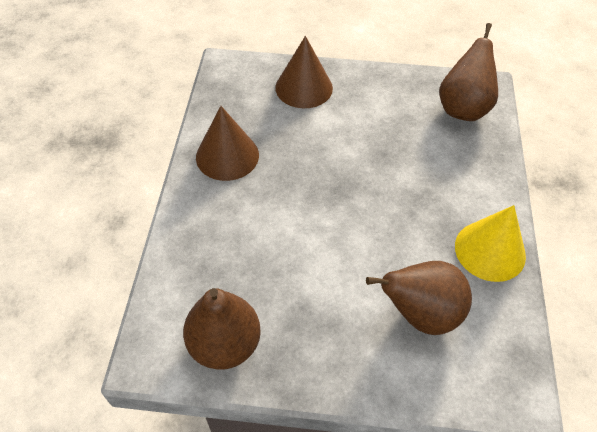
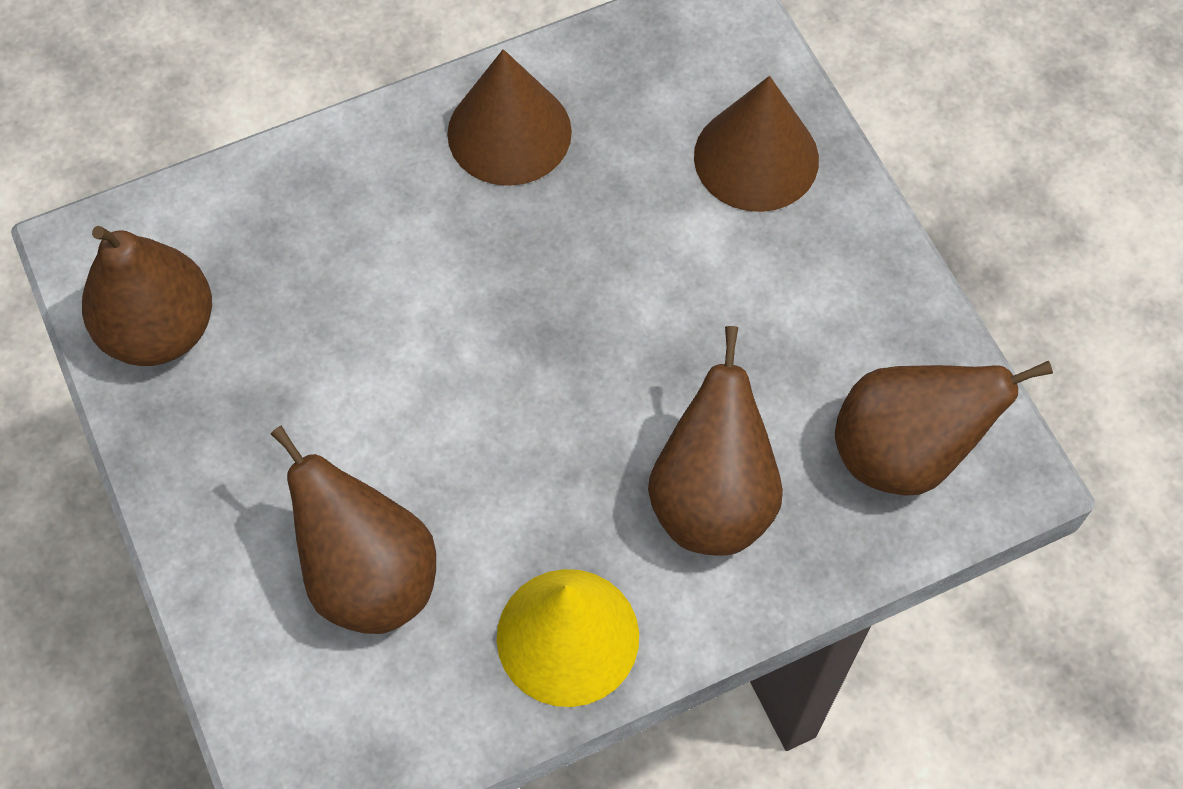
camera: 60 degrees right, 10 degrees up
none -> brown pear [648,326,783,556]

